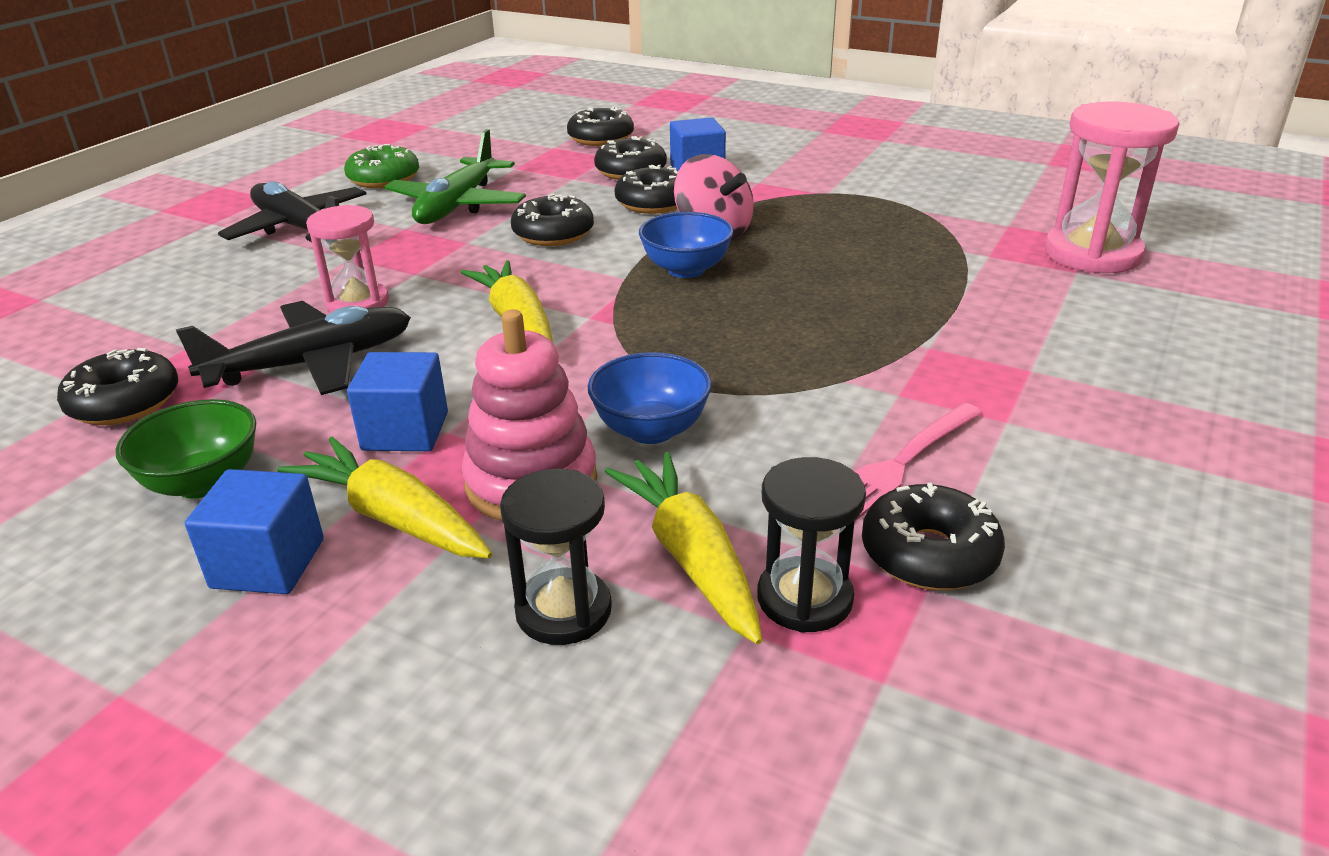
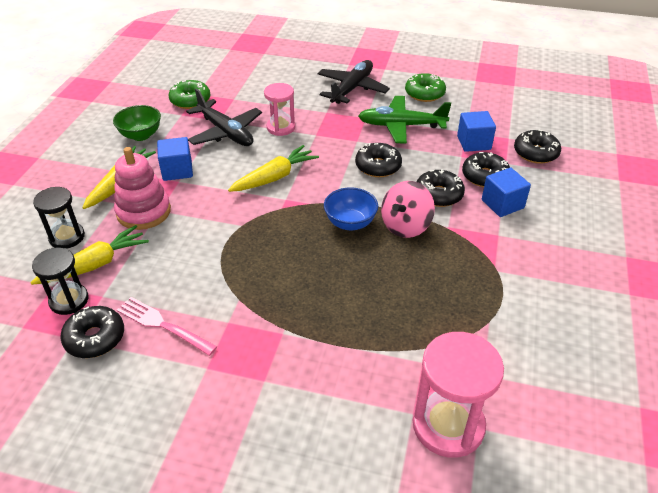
camera: 75 degrees right, 10 degrees up
black donut [57,348,178,425] -> green donut [169,80,211,109]
blue cube [185,469,324,594] -> blue cube moved to [457,111,496,152]
blue bowl [588,352,712,444] -> none

